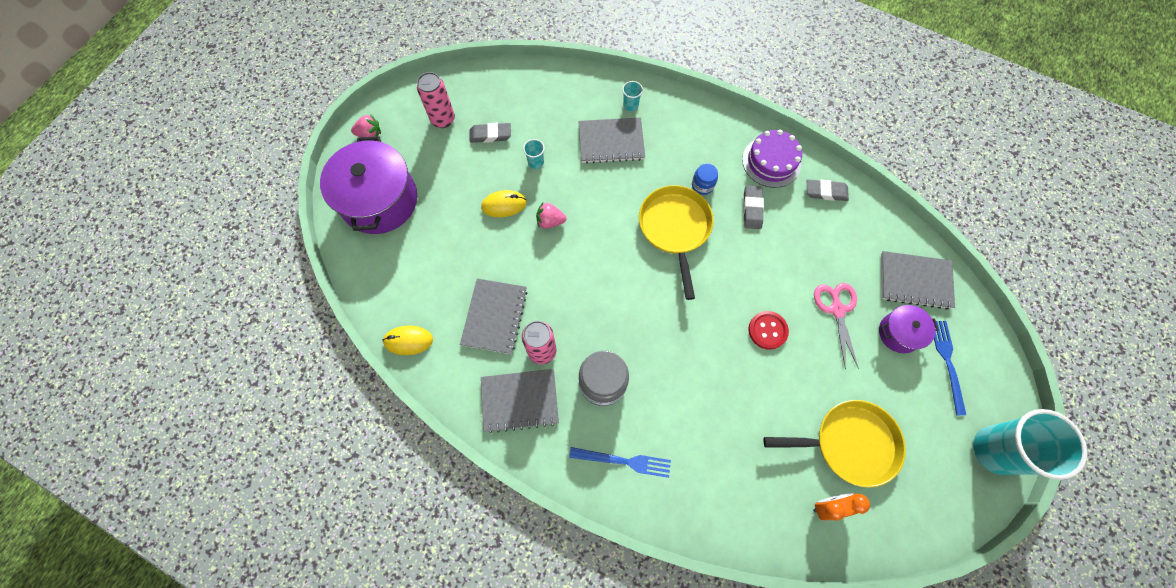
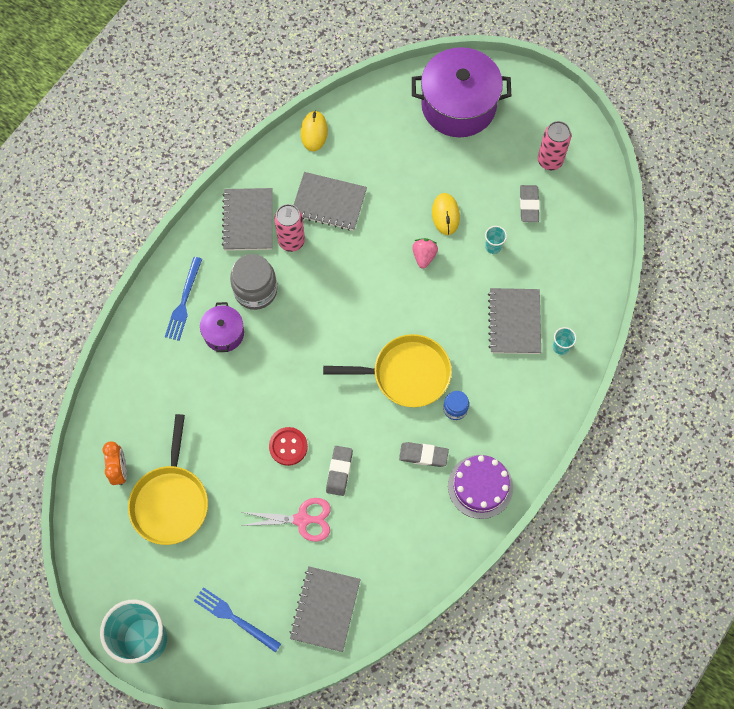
camera: 95 degrees right, 0 degrees up
pink strawberry [351,114,381,137] -> none
grey eraser [807,179,849,201] -> grey eraser moved to [326,446,353,496]
purple pot [879,305,939,353] -> purple pot moved to [200,302,244,352]
blue fork [934,321,966,415] -> blue fork turned 150 degrees counterclockwise [194,587,281,653]

